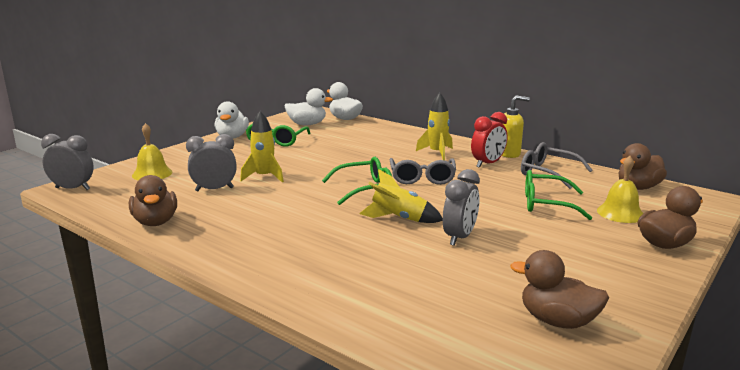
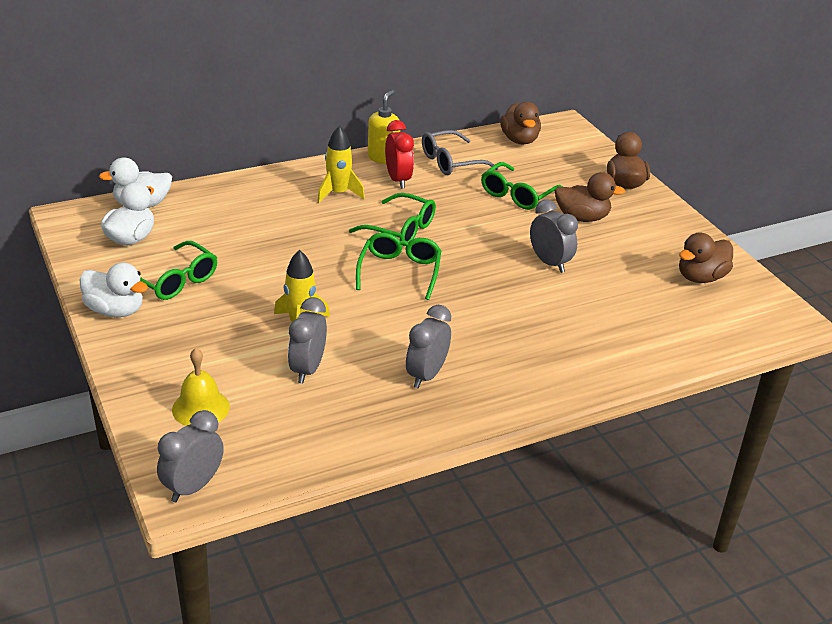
camera: 65 degrees left, 15 degrees up
brown duck [129,175,177,226] -> brown duck moved to [555,172,626,222]
yellow rocket [359,170,443,223] -> none
grey glasses [390,158,456,185] -> green glasses [349,193,436,246]
yellow bell [597,156,643,223] -> none
none -> grey clock [406,305,451,388]

